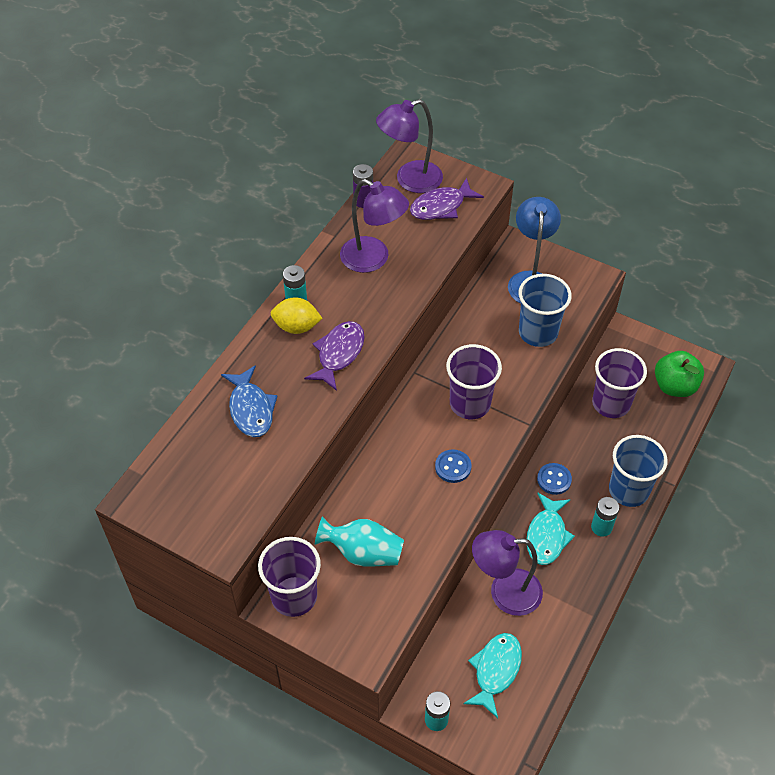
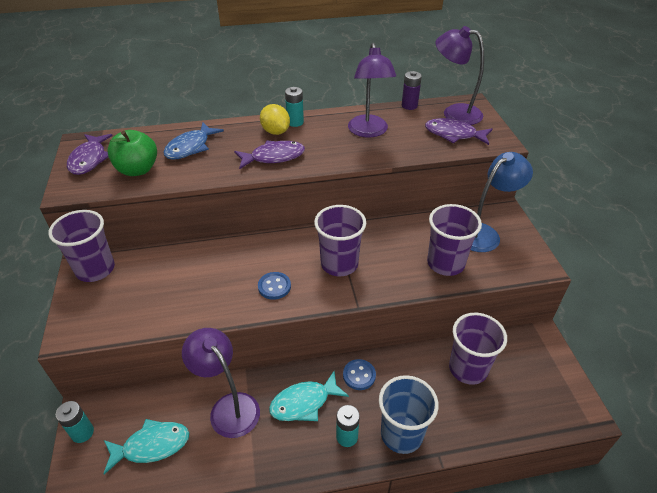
camera: 50 degrees right, 10 degrees down
turquoise vase [315,516,404,567] -> none
blue cup [518,274,572,347] -> purple cup [427,204,482,276]
green apple [655,351,704,397] -> green apple moved to [107,130,157,176]
none -> purple fish [67,134,113,175]

